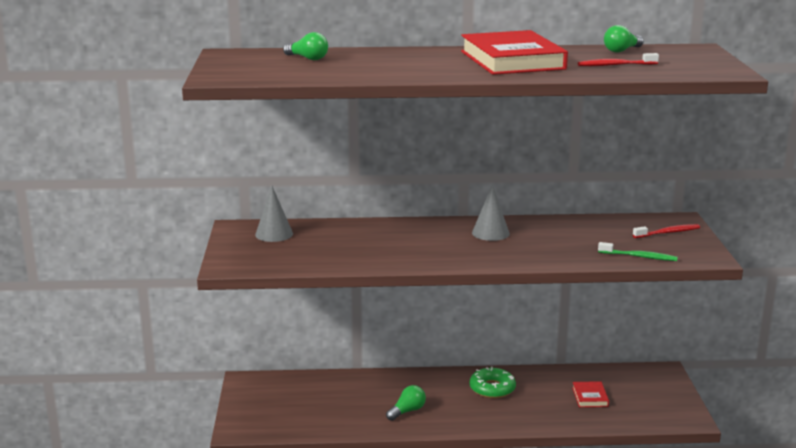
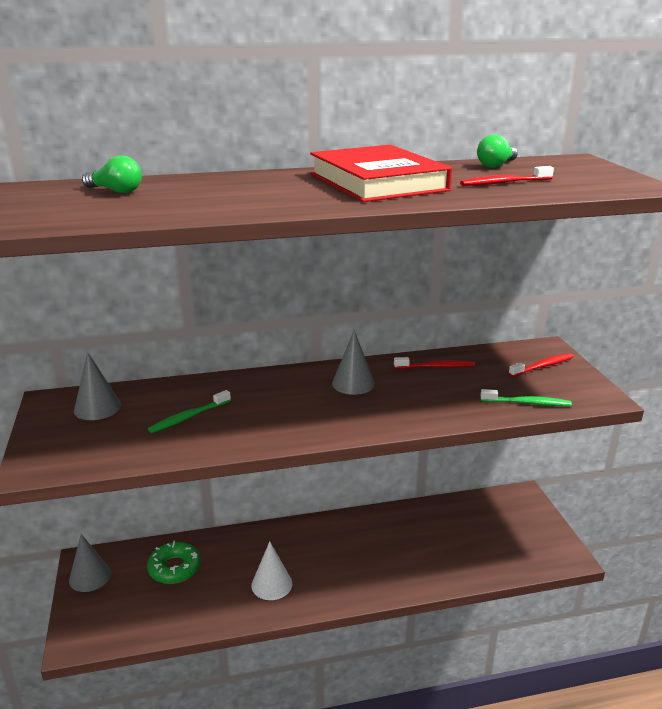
camera: 10 degrees left, 5 degrees up
green light bulb [386,385,426,421] -> white cone [251,541,292,600]
green donut [470,366,516,398] -> green donut moved to [147,541,201,584]
red book [572,381,609,407] -> none
none -> grey cone [69,534,111,592]
none -> green toothbrush [148,390,231,433]
none -> red toothbrush [394,357,475,369]

